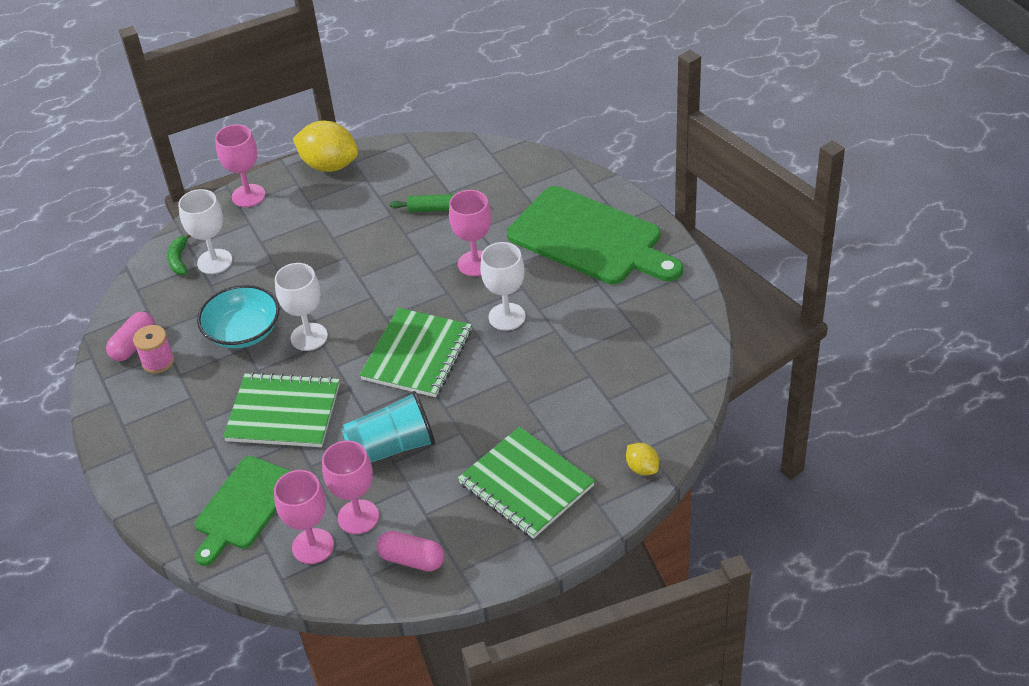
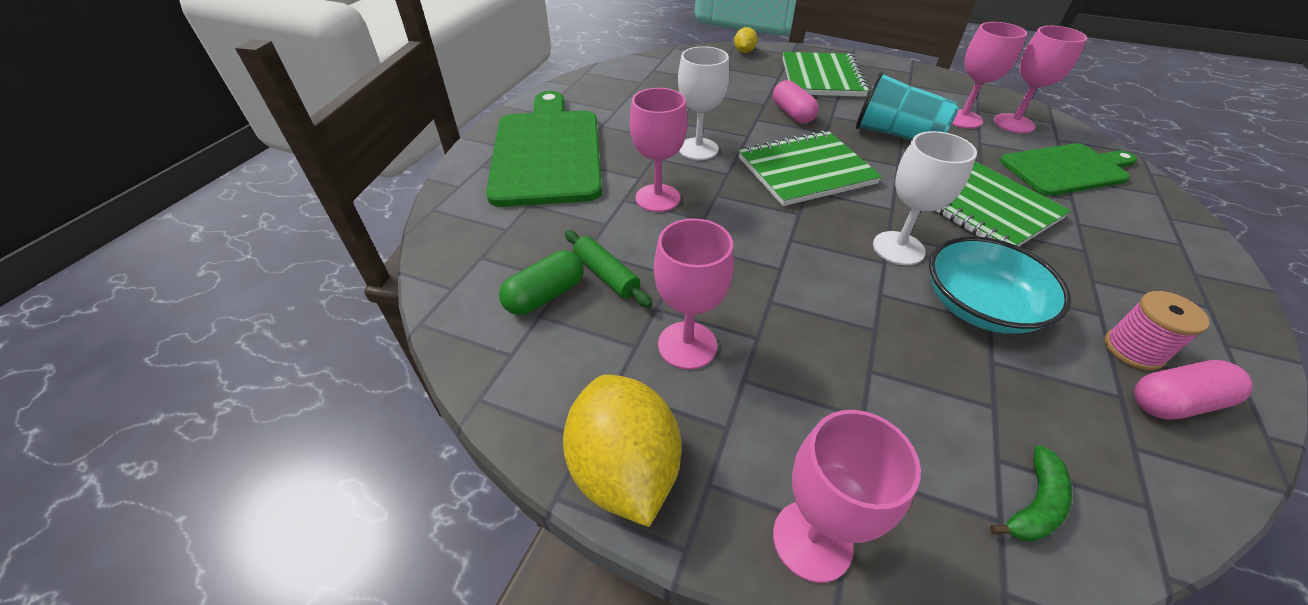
camera: 135 degrees left, 0 degrees up
white goblet [178,189,232,274] -> none
pink capsule [377,531,445,571] -> pink capsule moved to [773,80,819,124]
none -> green capsule [499,250,584,315]
none -> pink goblet [654,218,734,370]

